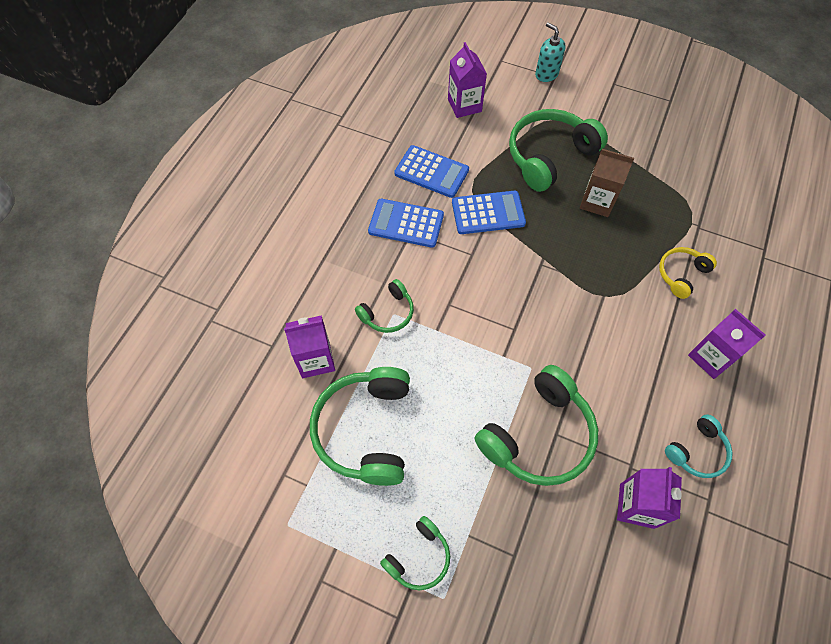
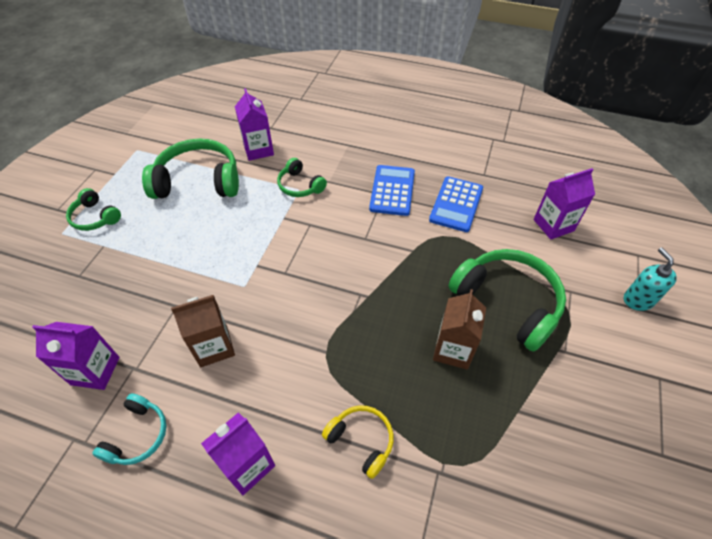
camera: 85 degrees right, 10 degrees down
blue calculator [452,191,526,234] -> none
green headphones [475,365,598,486] -> none
turquoise soap dispenser [535,22,566,82] -> turquoise soap dispenser turned 60 degrees counterclockwise [624,248,677,311]
turquoise headphones [665,414,733,478] -> turquoise headphones turned 120 degrees counterclockwise [92,393,167,465]
none -> brown carton [171,295,235,367]

